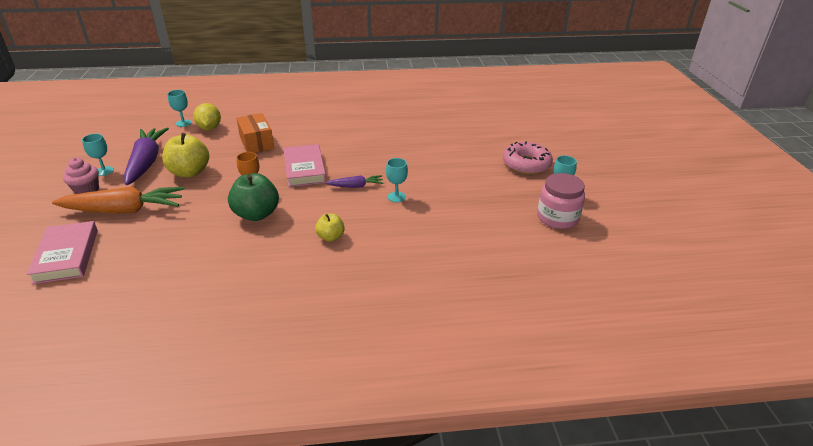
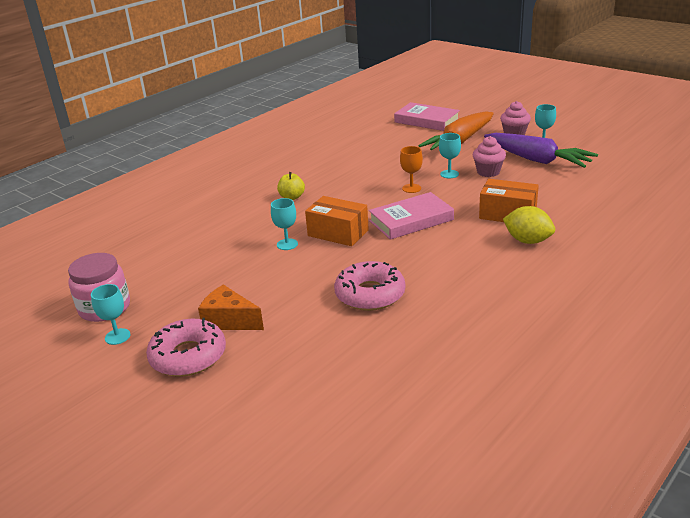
camera: 140 degrees right, 5 degrees down
yellow apple [162,133,209,177] -> pink cupcake [473,136,506,177]
turquoise goblet [168,90,192,127] -> turquoise goblet moved to [439,133,461,178]
yellow lemon [193,103,221,130] -> yellow lemon moved to [503,206,555,244]
green apple [228,173,279,221] -> none
pink book [283,144,326,187] -> pink book turned 60 degrees counterclockwise [369,192,454,240]
purple carrot [326,175,384,188] -> orange box [305,196,369,246]
none -> orange cheese [198,285,264,330]
none -> pink donut [334,261,405,311]

